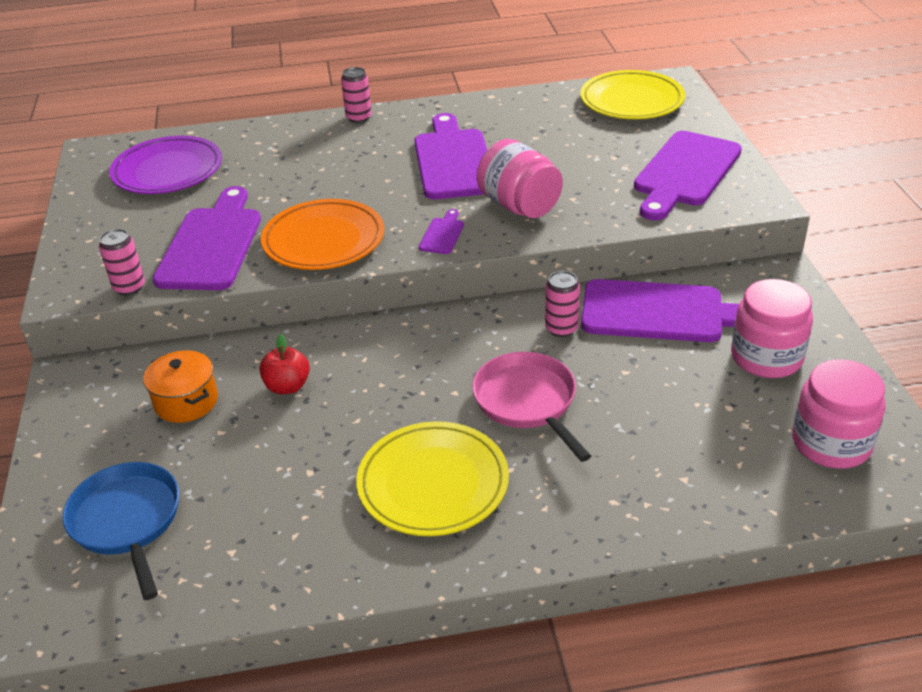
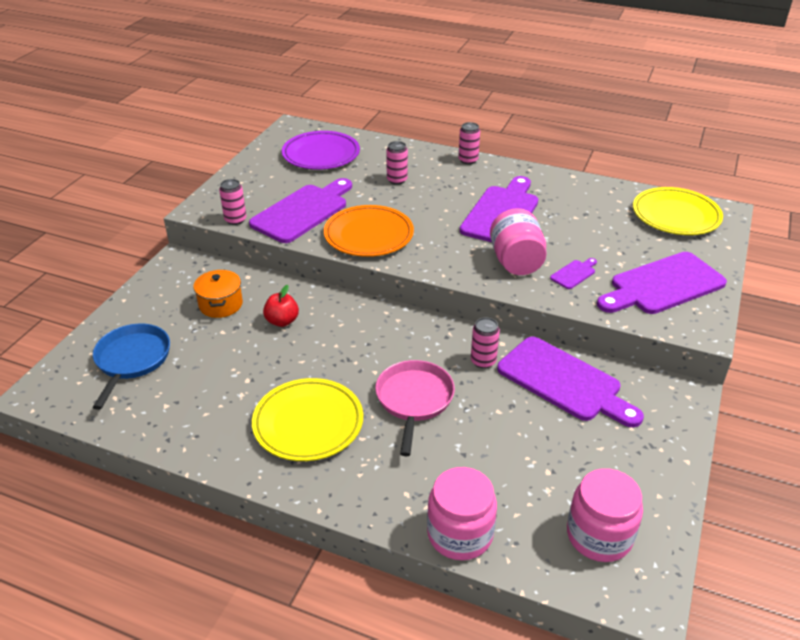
camera: 30 degrees right, 0 degrees up
purple cutting board [419,209,464,254] -> purple cutting board moved to [550,258,597,289]
pink jar [731,279,813,378] -> pink jar moved to [427,467,497,560]
none -> pink can [386,141,408,184]

